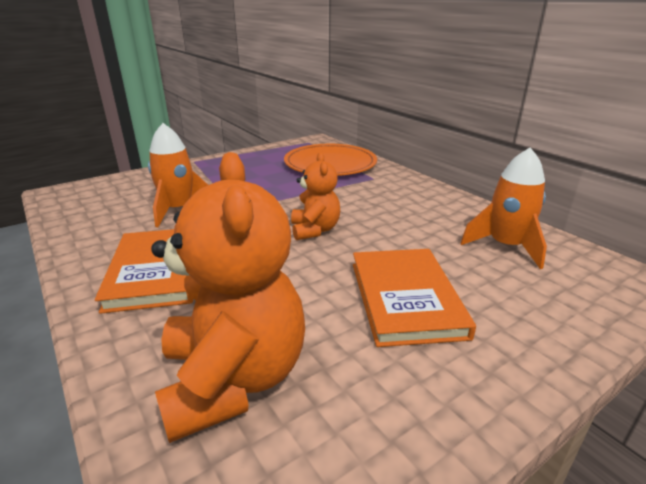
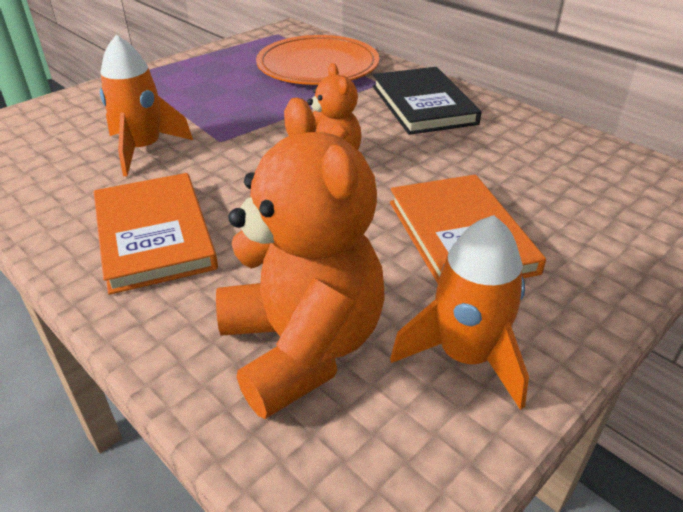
camera: 10 degrees left, 10 degrees up
orange rocket [460,148,547,269] -> orange rocket moved to [390,215,529,410]
none -> black book [373,67,482,135]

